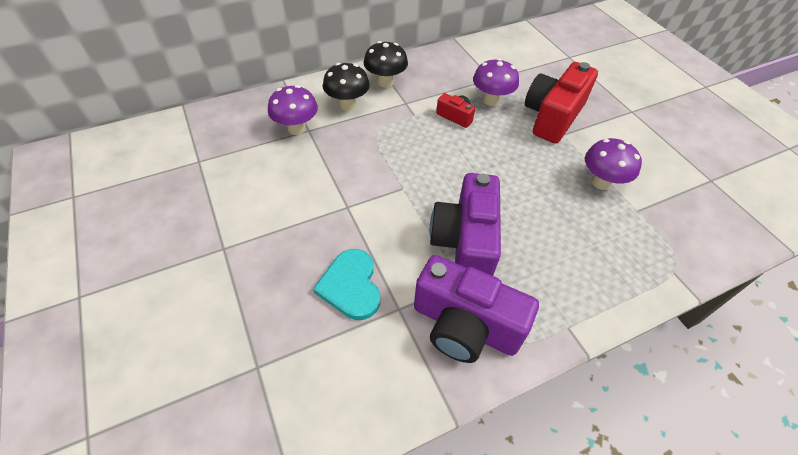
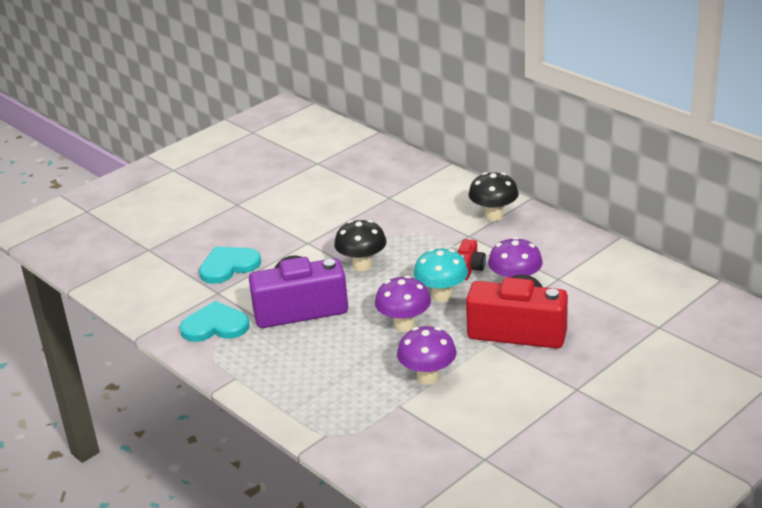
camera: 75 degrees right, 20 degrees down
purple mushroom [268,85,318,135] -> purple mushroom moved to [375,276,431,332]
black mushroom [323,63,370,111] -> black mushroom moved to [334,220,387,271]
purple camera [414,255,539,363] -> turquoise heart [180,301,250,342]
none -> turquoise mushroom [414,248,468,302]

